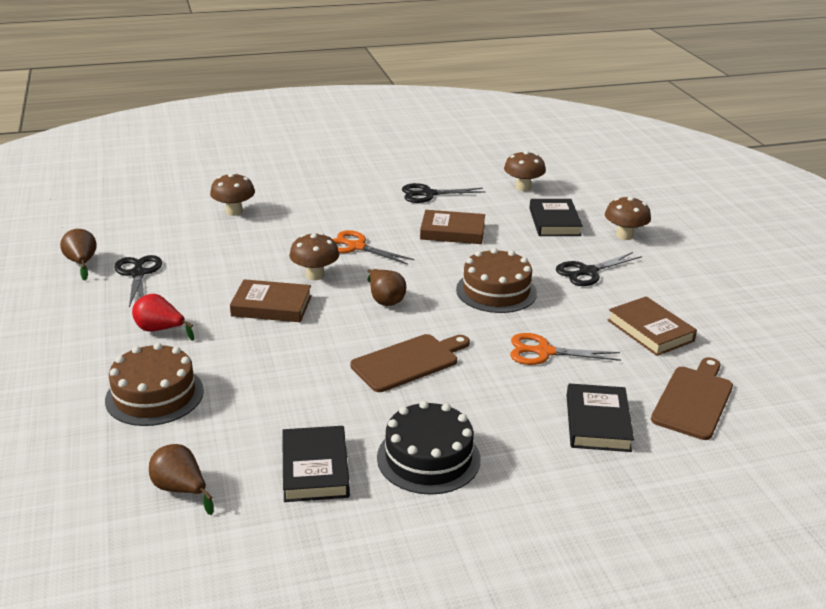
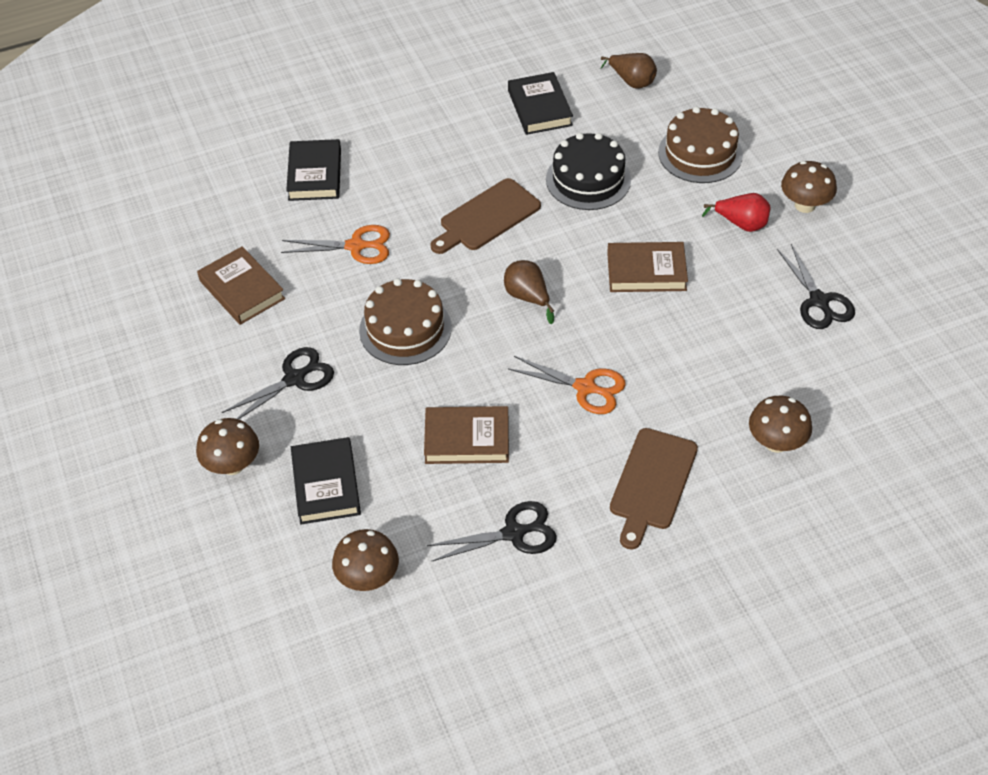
camera: 175 degrees right, 20 degrees up
brown pear [60,229,97,281] -> none
brown mushroom [289,233,339,280] -> brown mushroom moved to [781,161,837,213]
black cake [377,401,480,495] -> black cake moved to [546,133,631,210]
brown cutting board [651,357,733,440] -> brown cutting board moved to [610,428,698,550]

